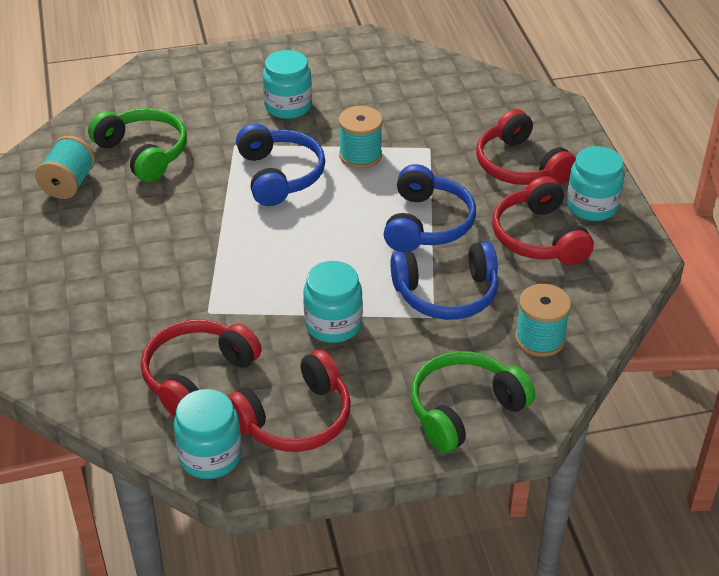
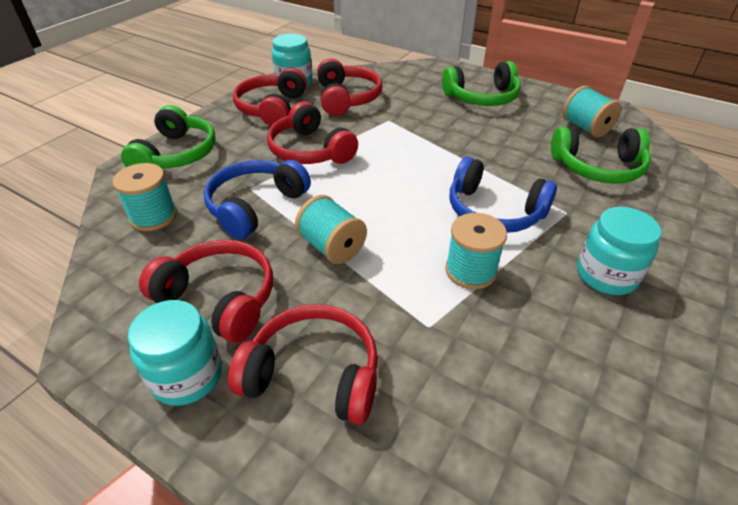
camera: 135 degrees right, 0 degrees up
turquoise jar [303,261,363,343] -> red headphones [267,101,358,164]
blue headphones [384,164,476,252] -> turquoise spool [295,195,367,264]
none -> green headphones [442,61,521,106]

